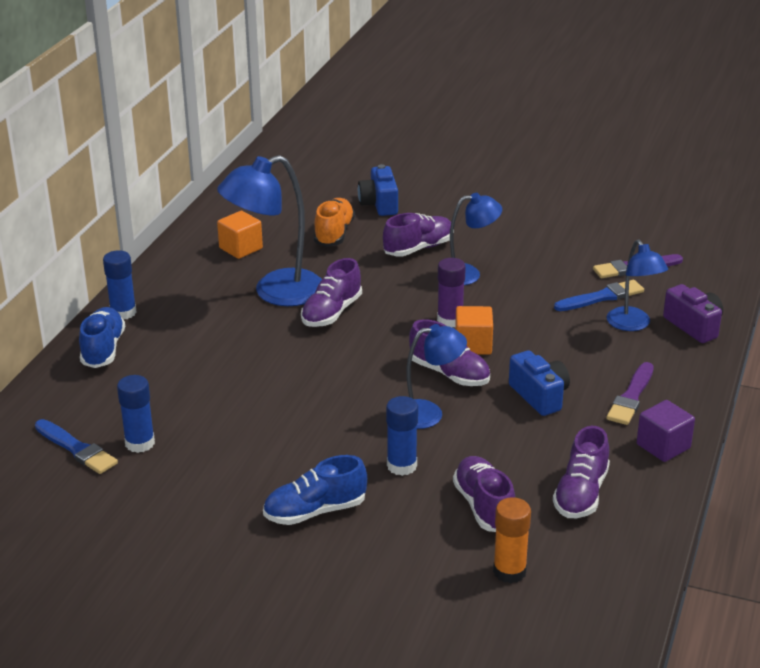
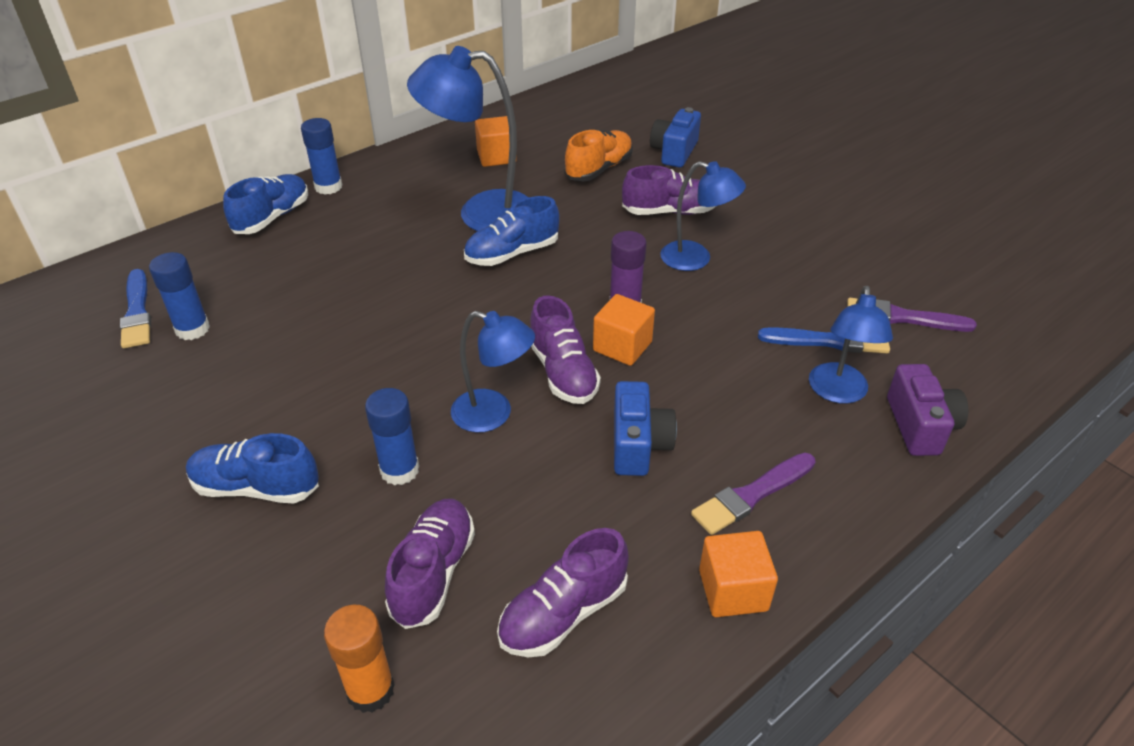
camera: 30 degrees right, 10 degrees up
purple shoe [301,258,362,327] -> blue shoe [464,196,560,266]
purple cube [637,400,695,462] -> orange cube [699,531,778,617]

